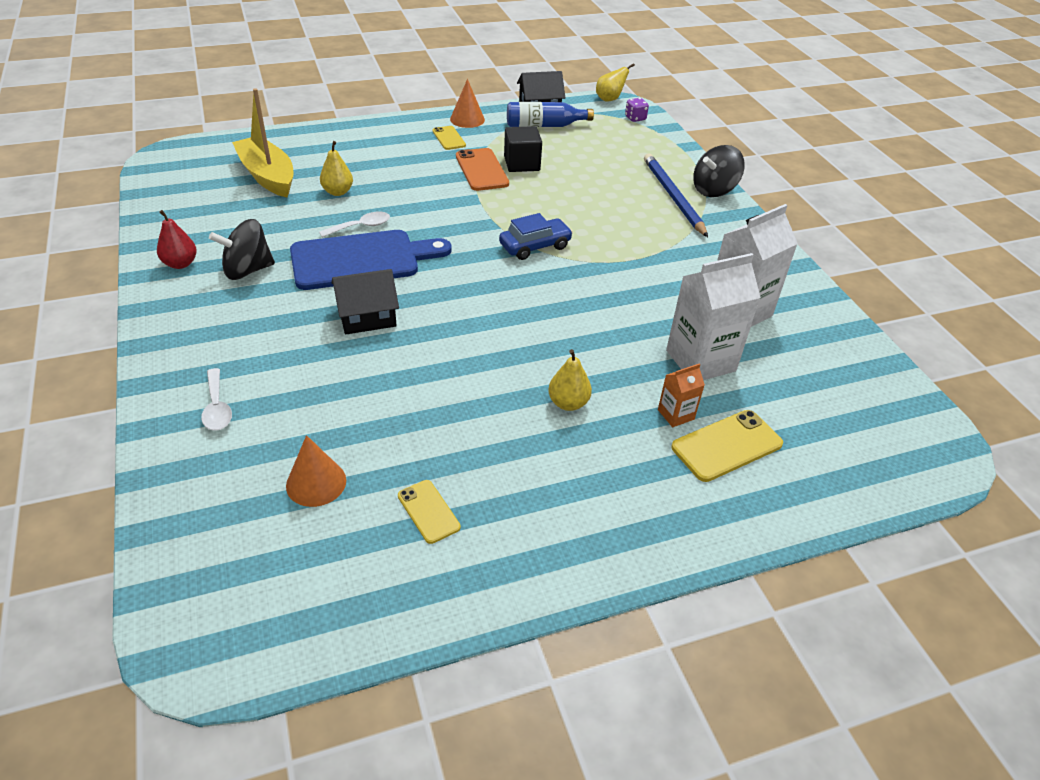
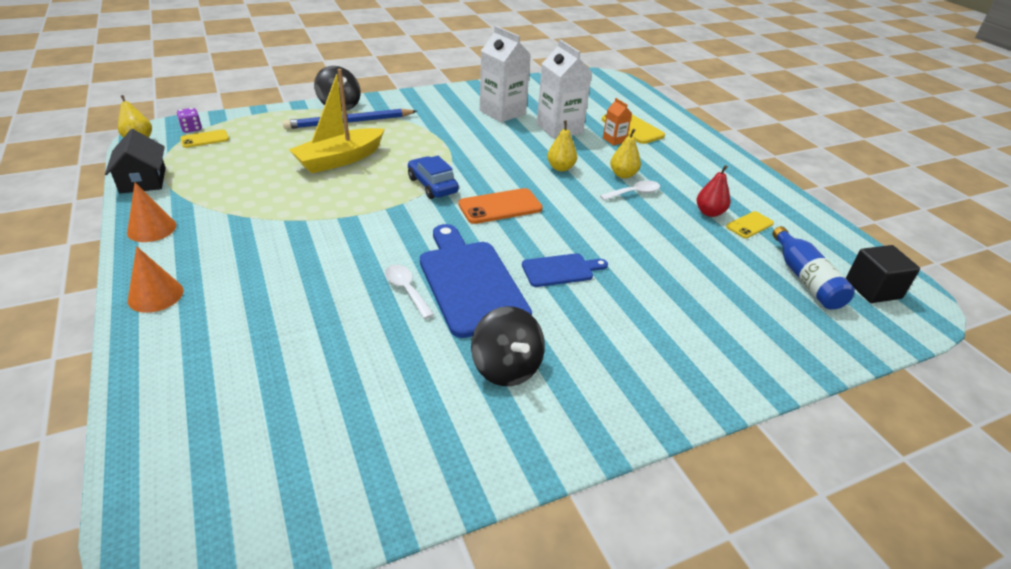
camera: 95 degrees left, 5 degrees down
red pear [157,210,197,269] -> red pear moved to [697,165,730,217]
white spoon [201,368,232,431] -> white spoon moved to [600,180,660,201]
yellow boat [232,88,294,197] -> yellow boat moved to [289,69,385,173]
orange cone [286,435,346,507] -> orange cone moved to [128,246,183,313]
yellow pear [320,141,353,196] -> yellow pear moved to [547,120,577,171]
black house [331,269,399,334] -> blue cutting board [522,253,608,287]
yellow phone [433,126,466,150] -> yellow phone moved to [180,130,229,148]
orange phone [456,148,509,191] -> orange phone moved to [458,188,543,224]
black cube [504,126,542,172] -> black cube moved to [846,245,920,303]
blue bottle [507,102,594,127] -> blue bottle moved to [772,226,855,310]

